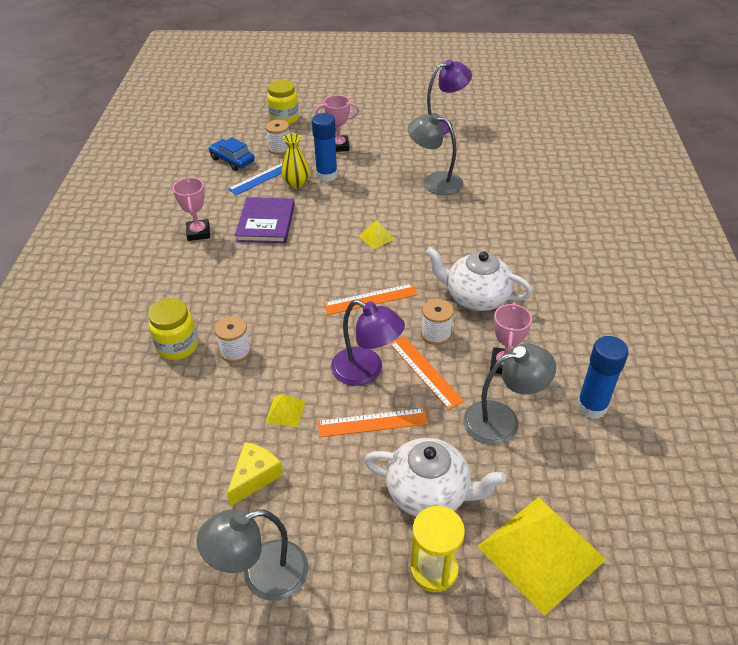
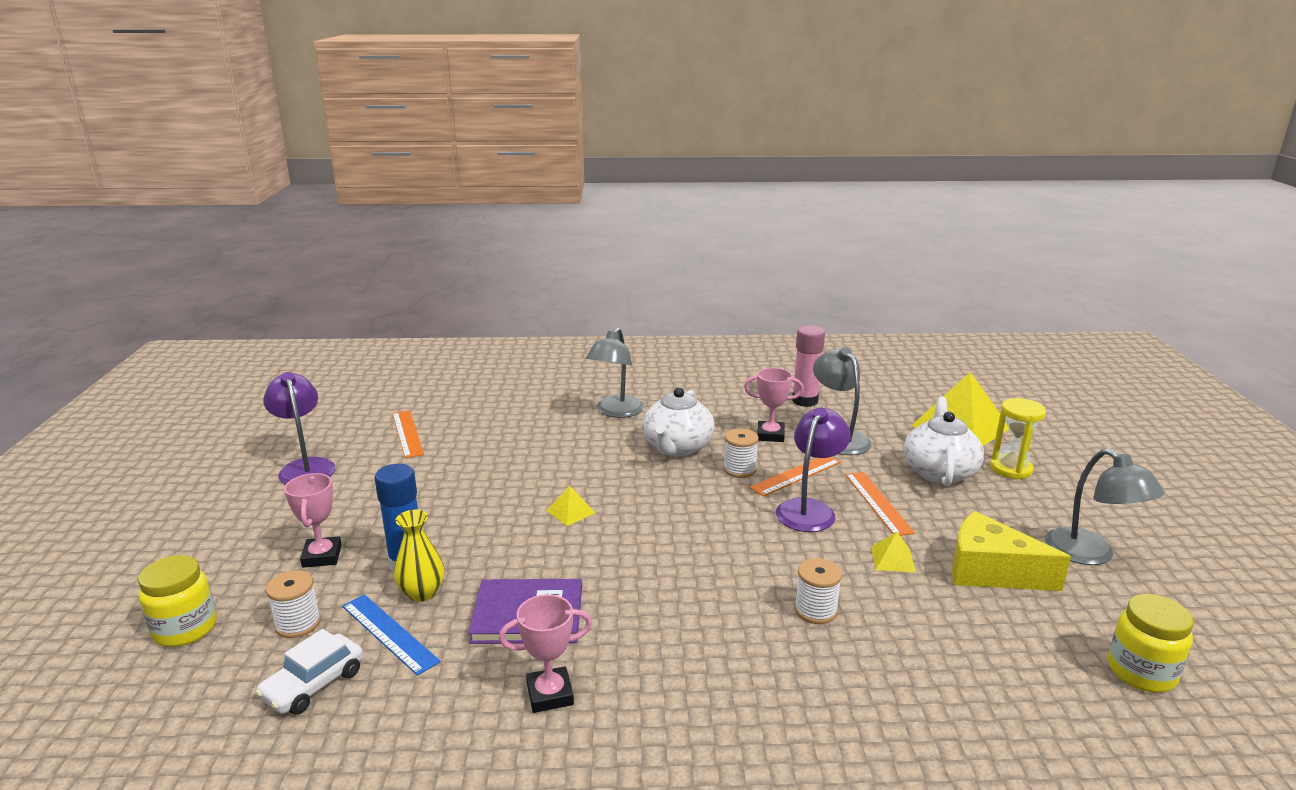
camera: 95 degrees left, 20 degrees down
yellow jar [148,298,198,360] -> yellow jar moved to [1108,594,1194,693]
blue car [209,137,255,171] -> white car [255,629,363,715]
yellow cheese [227,442,283,507] -> yellow cheese [952,511,1071,591], size x1.54
orange ruler [324,284,418,315] -> orange ruler moved to [392,410,424,458]
grey lamp [408,113,463,195] -> grey lamp moved to [586,328,644,418]
blue glue stick [577,336,629,419] -> pink glue stick [792,325,825,407]

